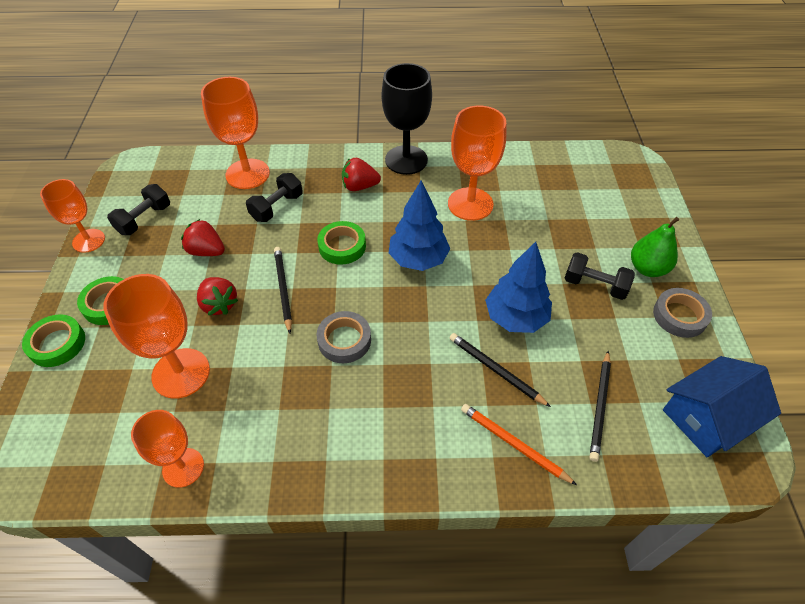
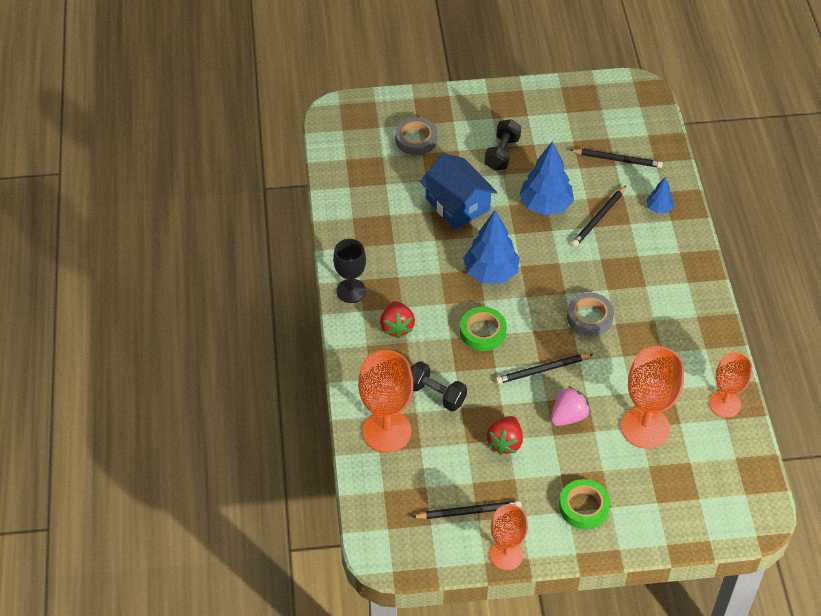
camera: 95 degrees left, 0 degrees up
green tape [22,314,85,367] -> none
black dumbbell [107,184,170,235] -> black pencil [412,501,522,519]
red strawberry [197,277,238,315] -> pink strawberry [551,386,591,426]
black goblet [381,63,432,175] -> black goblet [333,239,366,303], size x0.65
orange goblet [448,105,506,221] -> none
orange pencil [461,404,577,485] -> blue tree [646,177,674,213]
green pear [631,217,679,277] -> none
grey tape [653,288,712,338] -> grey tape moved to [395,117,437,155]
blue house [663,356,781,457] -> blue house moved to [420,153,497,229]

